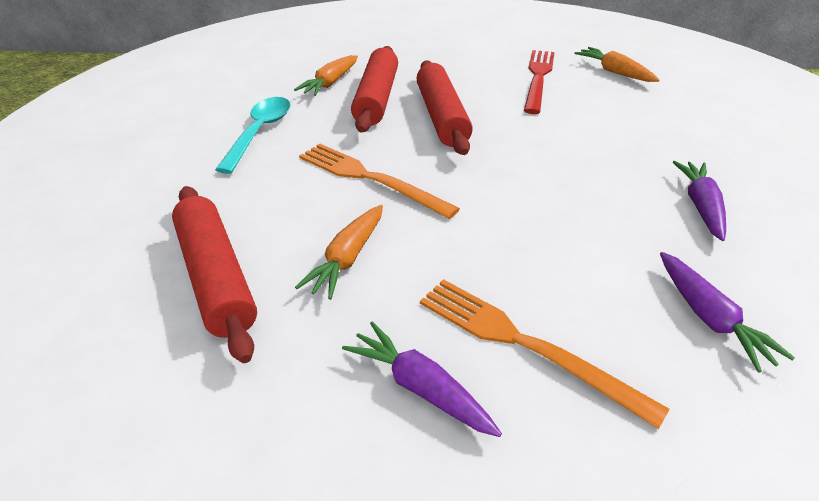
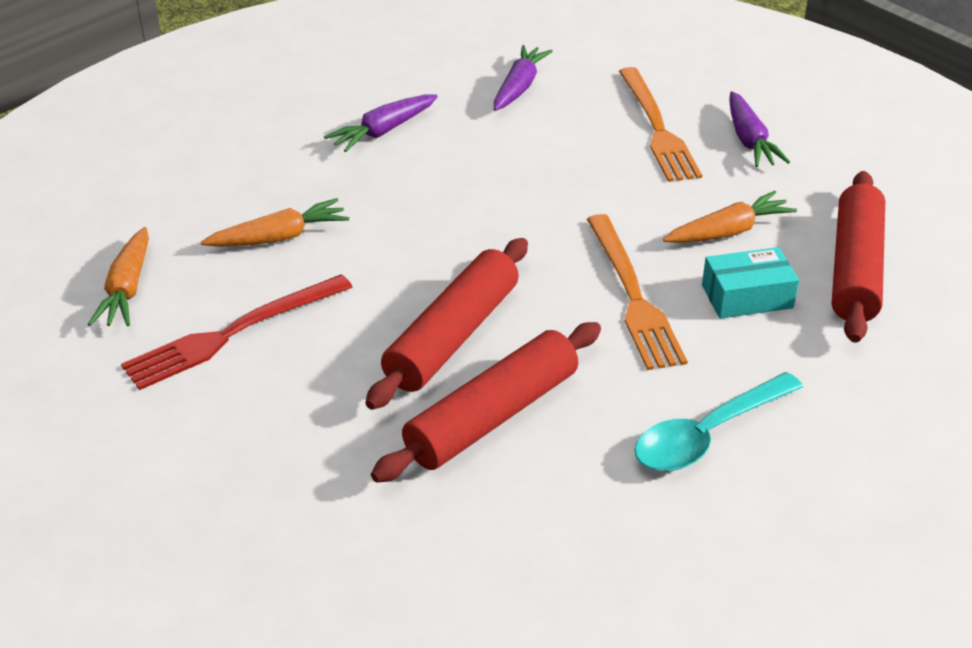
camera: 140 degrees left, 0 degrees up
orange carrot [294,55,358,96] -> orange carrot moved to [201,198,349,247]
none -> turquoise box [702,247,799,319]

